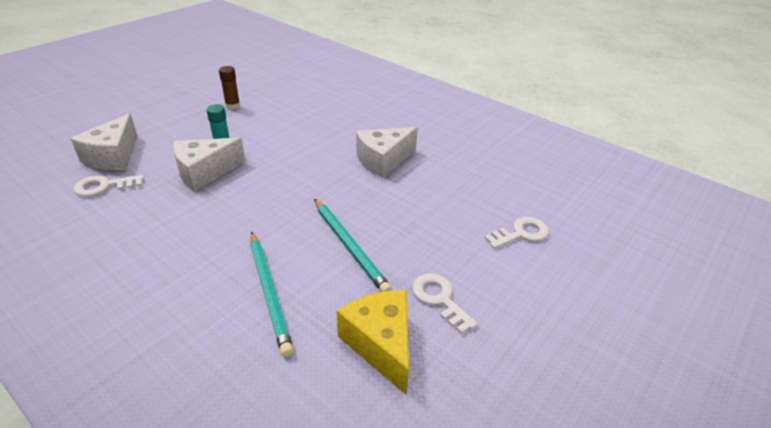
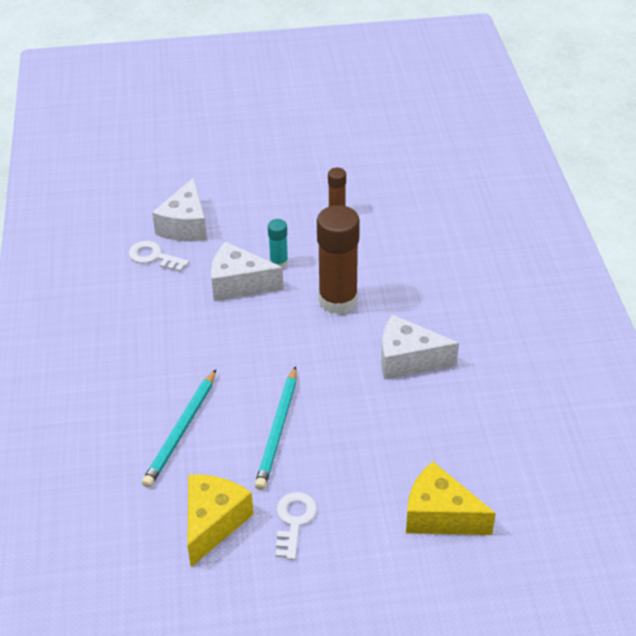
camera: 45 degrees right, 5 degrees up
white cheese [70,113,138,170] -> white cheese turned 45 degrees counterclockwise [152,178,207,241]
white key [485,217,549,249] -> yellow cheese [406,462,496,535]
none -> brown glue stick [317,205,360,315]

